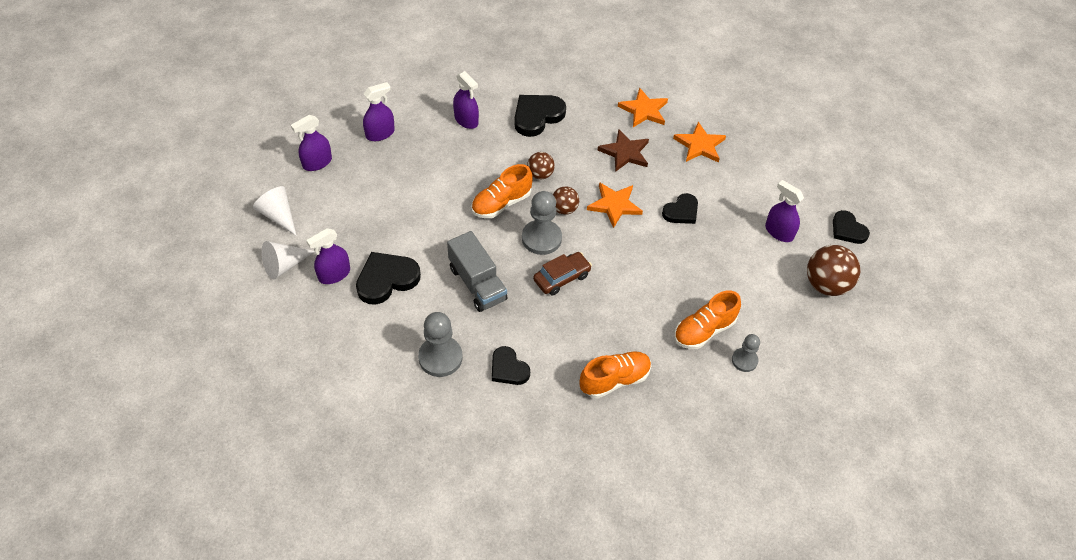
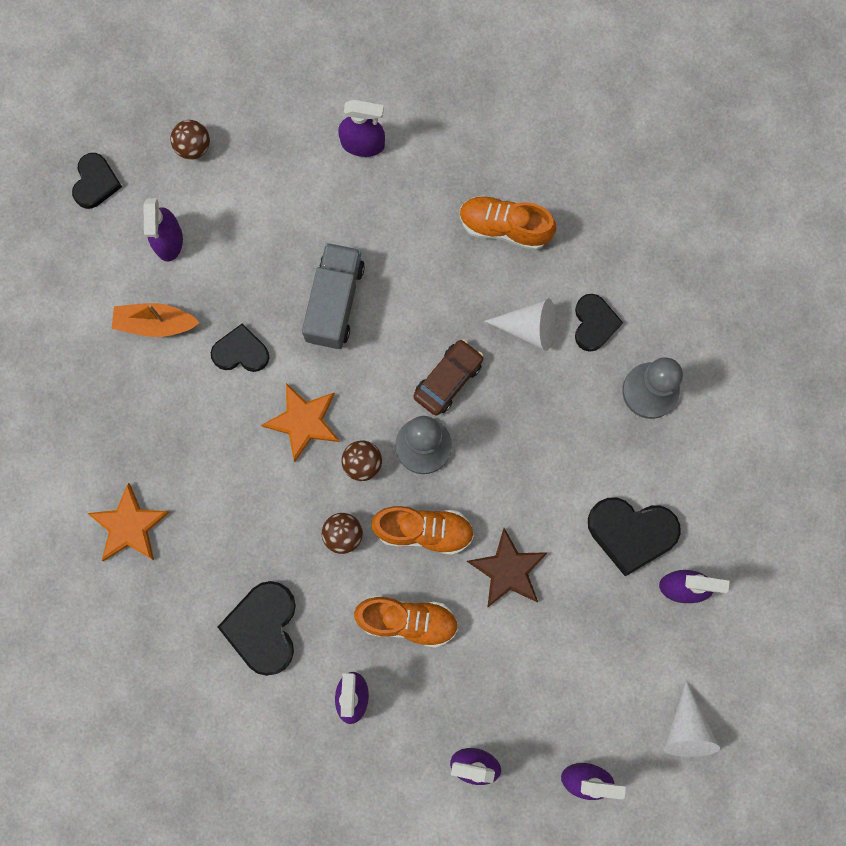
camera: 135 degrees left, 25 degrees up
white cone [261,241,315,279] -> white cone moved to [485,298,555,351]
grey truck [447,231,507,312] -> grey truck moved to [302,243,365,349]
black heart [514,95,566,137] -> black heart turned 90 degrees clockwise [218,581,296,676]
brown car [533,252,592,295] -> brown car turned 120 degrees clockwise [414,339,483,416]
brown star [598,129,649,172] -> brown star moved to [467,528,548,608]
orange star [673,122,726,163] -> none
orange shoe [674,291,741,349] -> orange shoe moved to [354,596,458,648]
grey pawn [732,334,760,372] -> purple spray bottle [338,100,385,157]
brown ball [807,245,860,296] -> brown ball [170,120,210,160], size x0.58
none -> orange boat [112,303,199,337]

